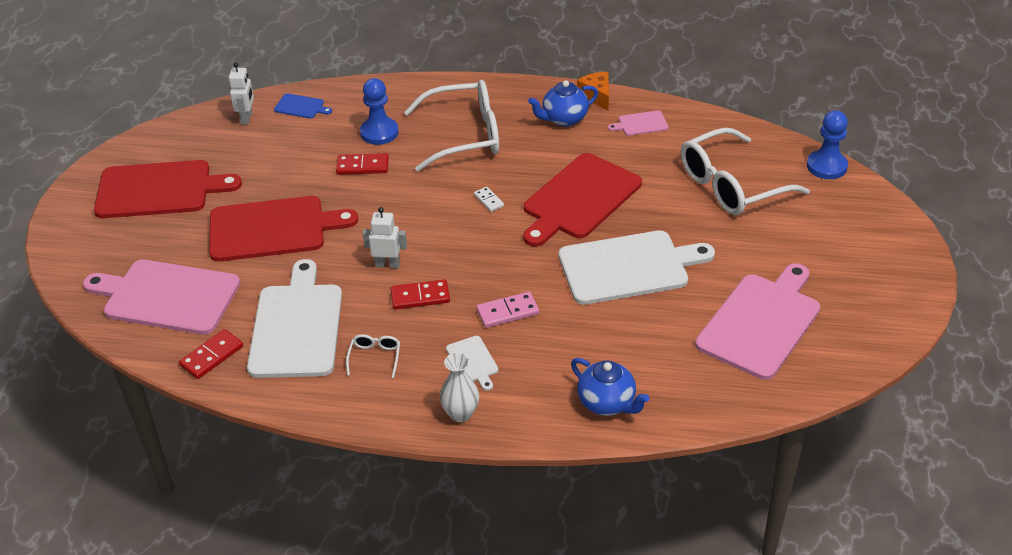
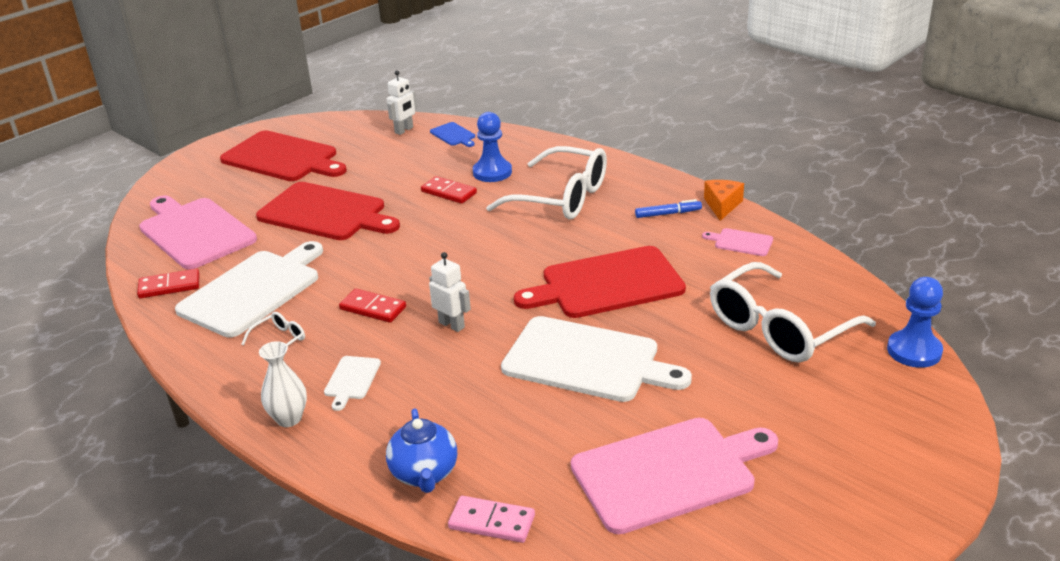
camera: 35 degrees right, 10 degrees down
white robot [363,207,407,268] -> white robot moved to [429,252,471,332]
white domino [474,187,504,212] -> none
pink domino [476,292,539,328] -> pink domino moved to [448,496,535,543]
blue teapot [528,80,598,127] -> blue marker [635,199,702,218]
white glasses [681,128,810,215] -> white glasses turned 45 degrees counterclockwise [710,262,876,363]

